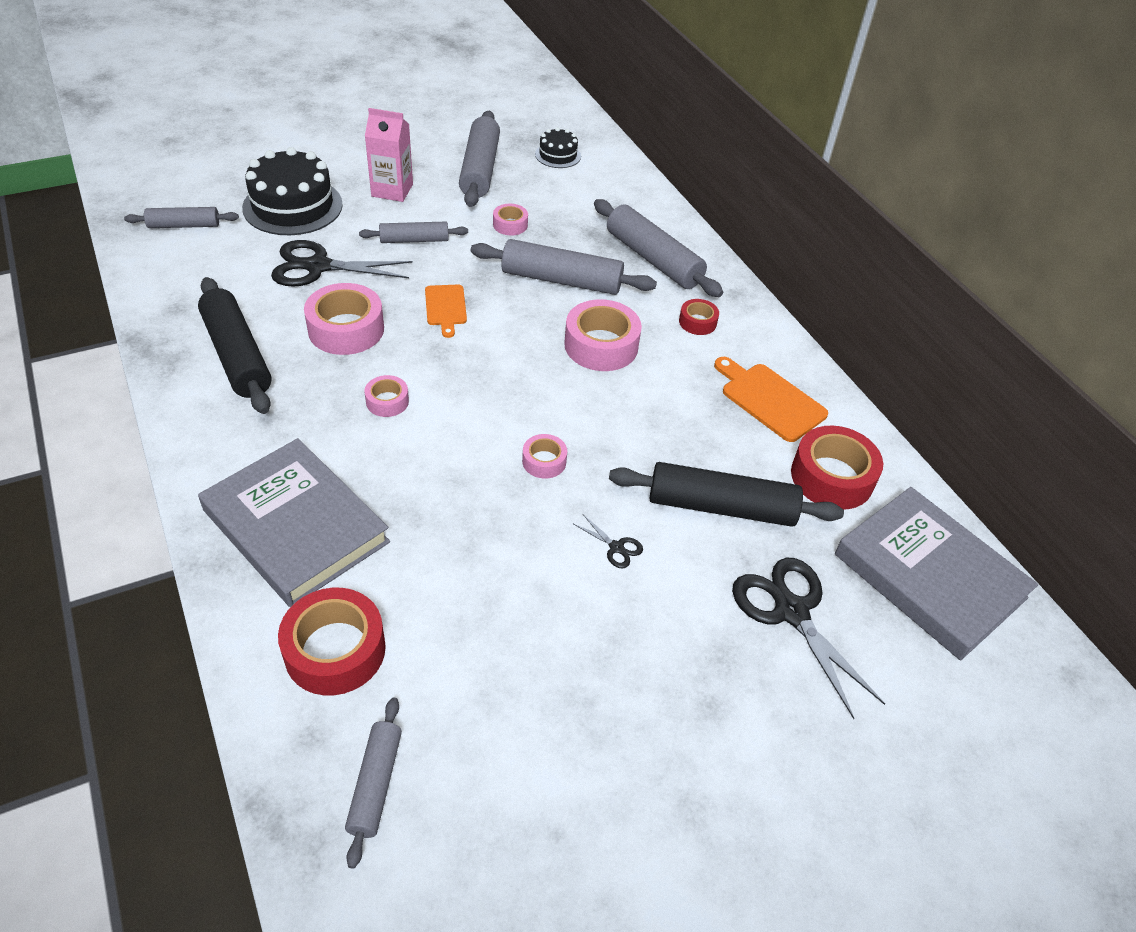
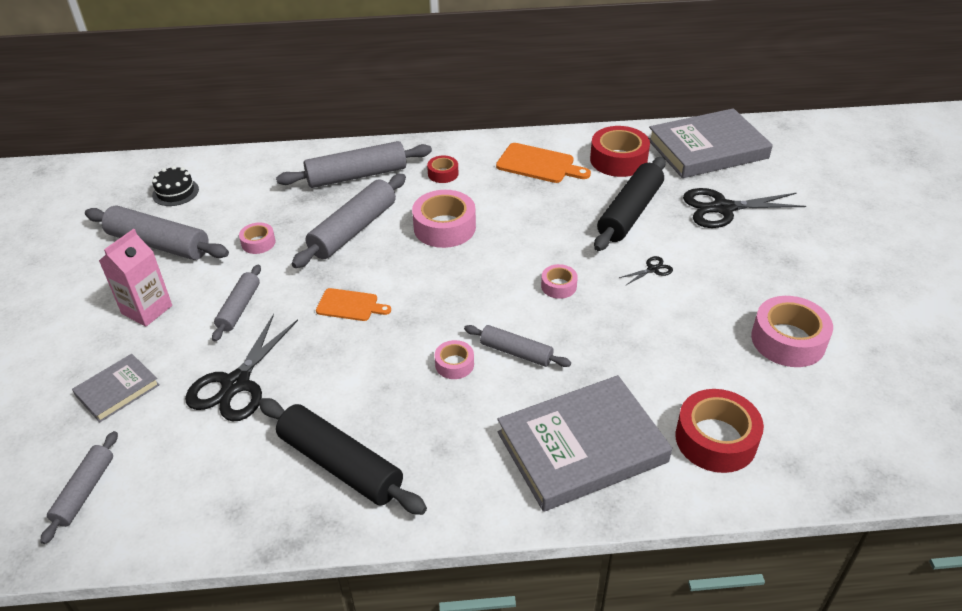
camera: 65 degrees left, 5 degrees down
black rolling pin [198,277,272,414] -> black rolling pin turned 45 degrees clockwise [258,398,427,515]
black cake [242,147,343,235] -> grey book [72,354,160,422]
pink tape [304,283,384,355] -> pink tape moved to [751,296,833,367]
grey rolling pin [345,697,402,869] -> grey rolling pin moved to [464,325,571,367]
orange cutting board [714,357,828,442] -> orange cutting board turned 135 degrees counterclockwise [496,143,591,183]

